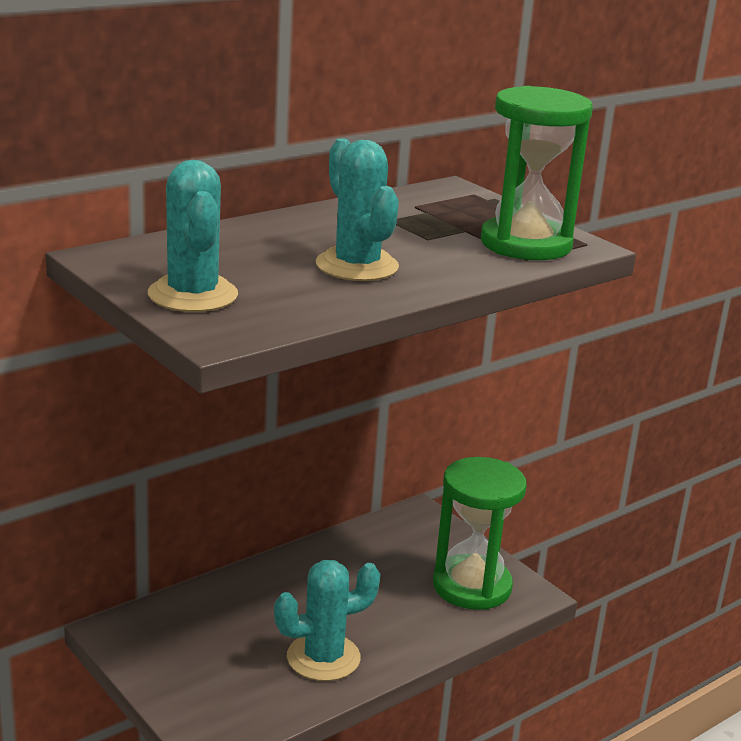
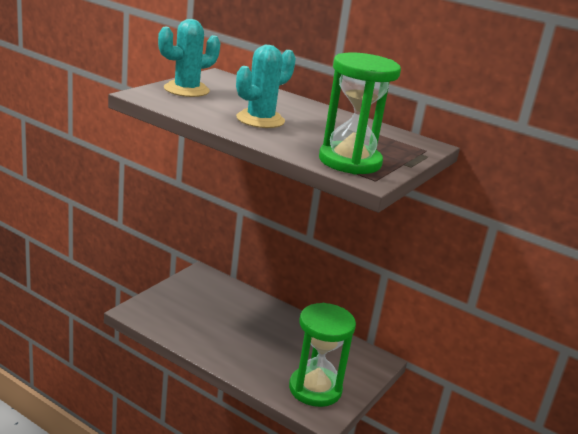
camera: 70 degrees right, 0 degrees up
turquoise cactus [274,560,380,681] -> none

